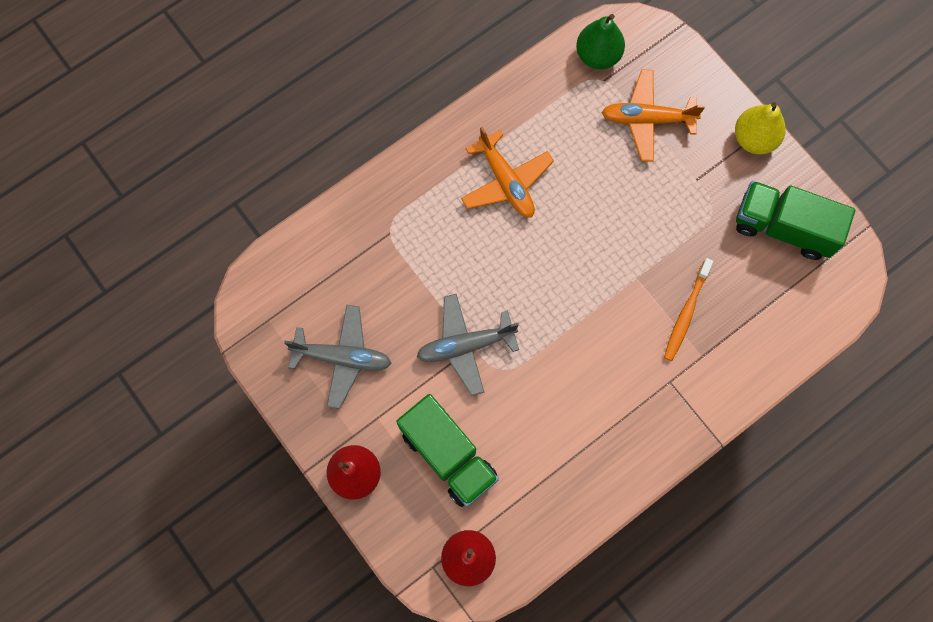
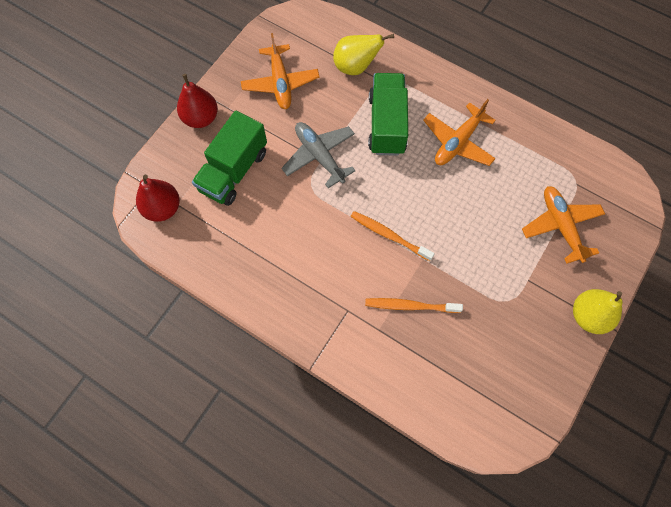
camera: 70 degrees right, 5 degrees down
grey plane [284,305,391,409] -> orange plane [241,33,320,109]
green pear [576,14,625,69] -> none
green truck [736,181,855,260] -> green truck moved to [368,73,408,156]
none -> yellow pear [333,34,394,75]
none -> orange toothbrush [350,211,435,261]

